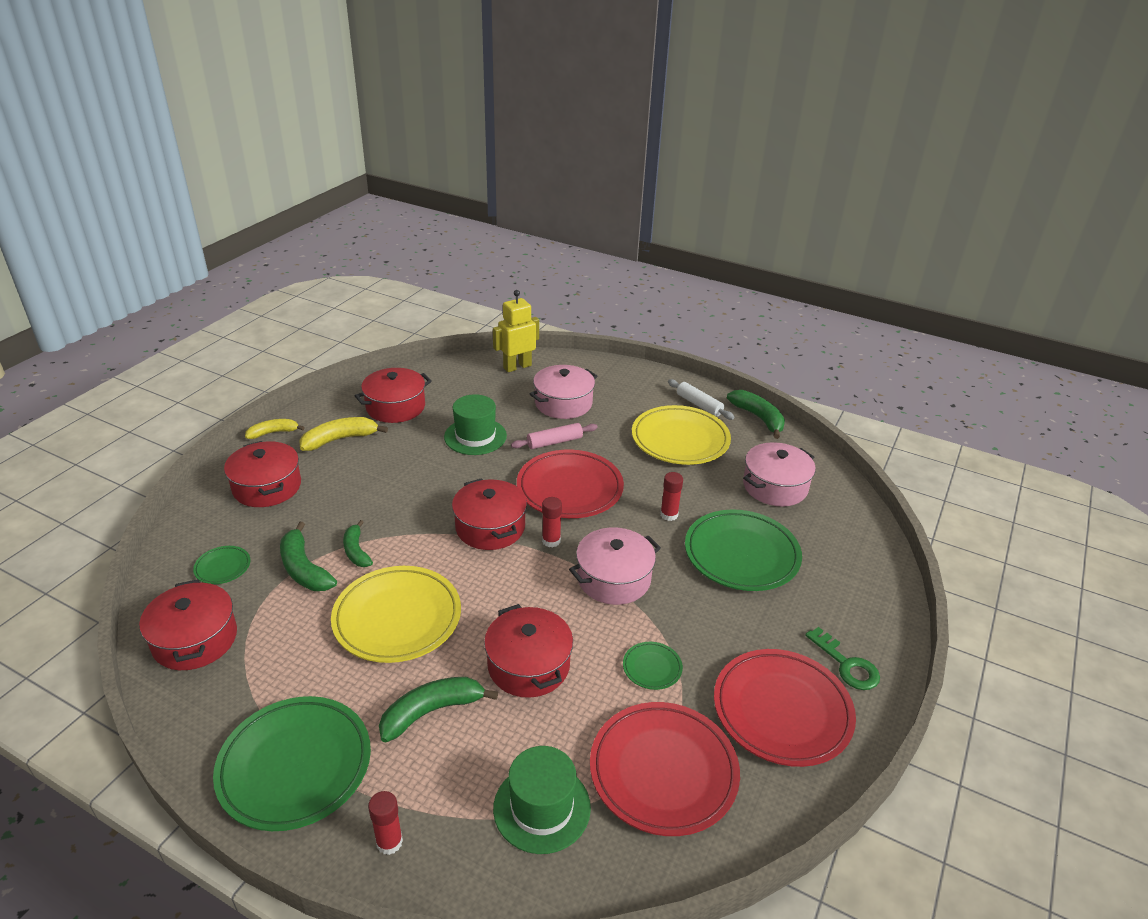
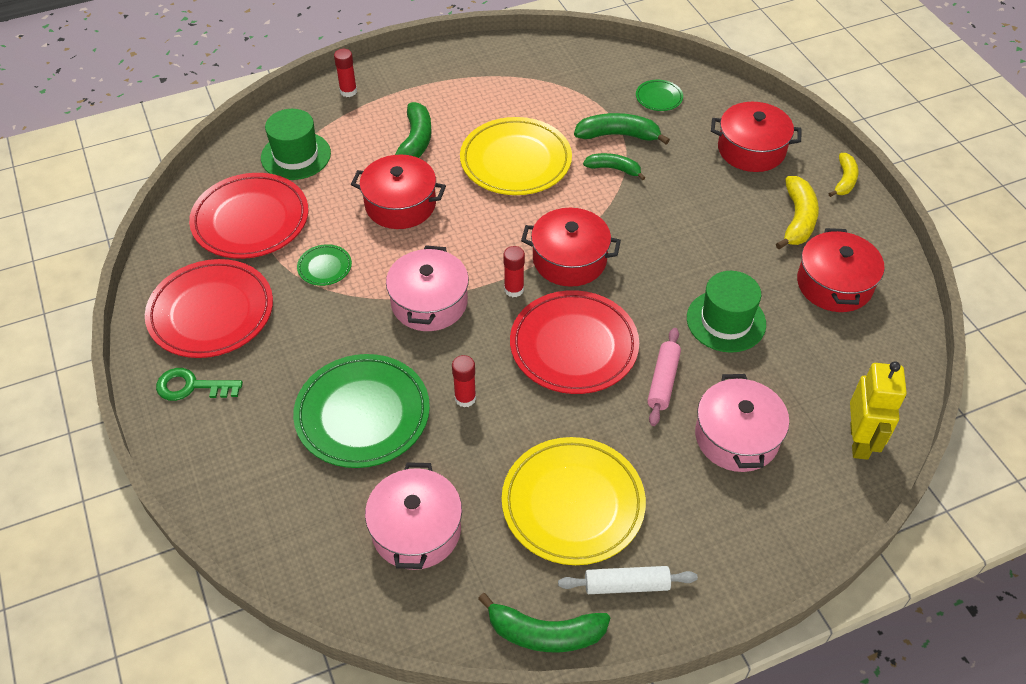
camera: 130 degrees right, 15 degrees up
red pot [139,579,237,670] -> none
green plate [213,696,371,831] -> none

